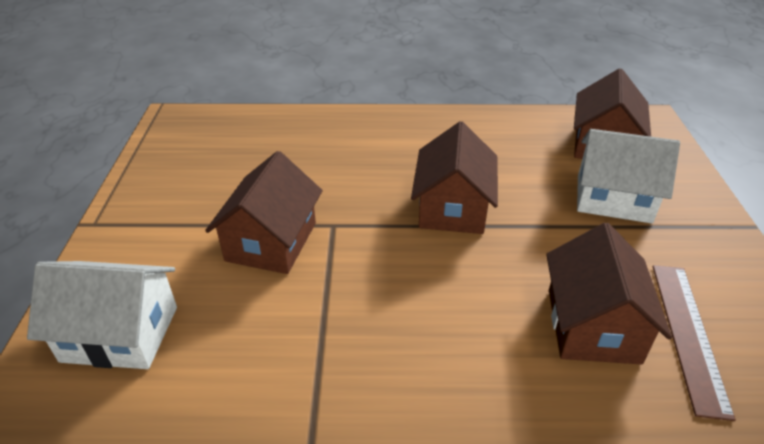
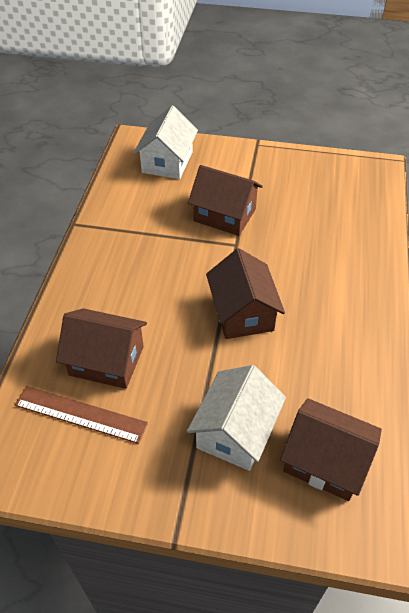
camera: 100 degrees right, 10 degrees up
brown house [411,121,498,234] -> brown house turned 60 degrees clockwise [206,248,285,339]

